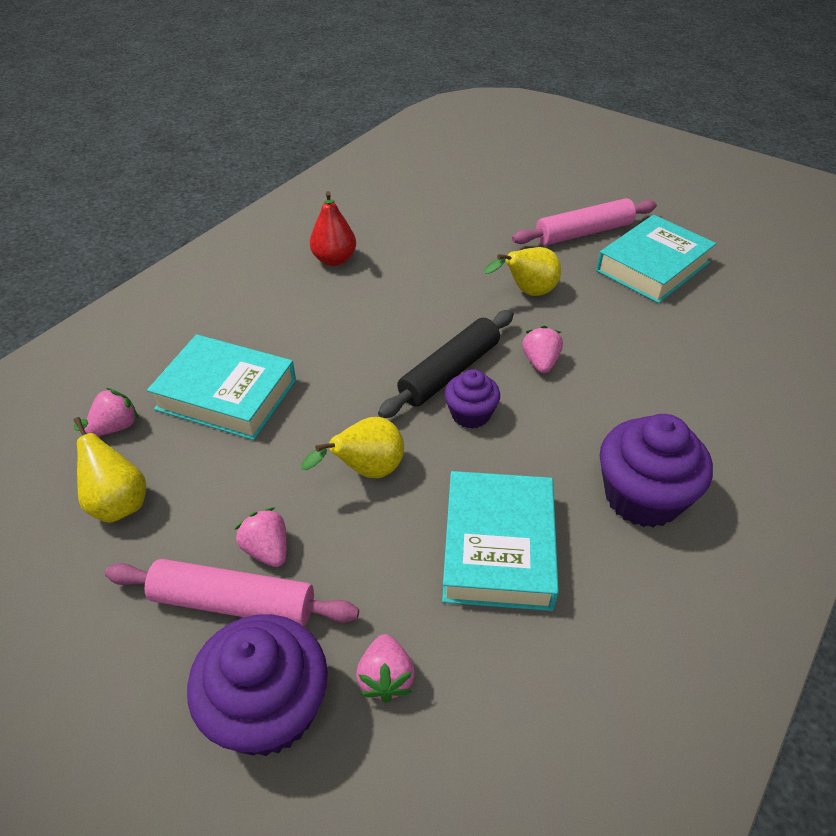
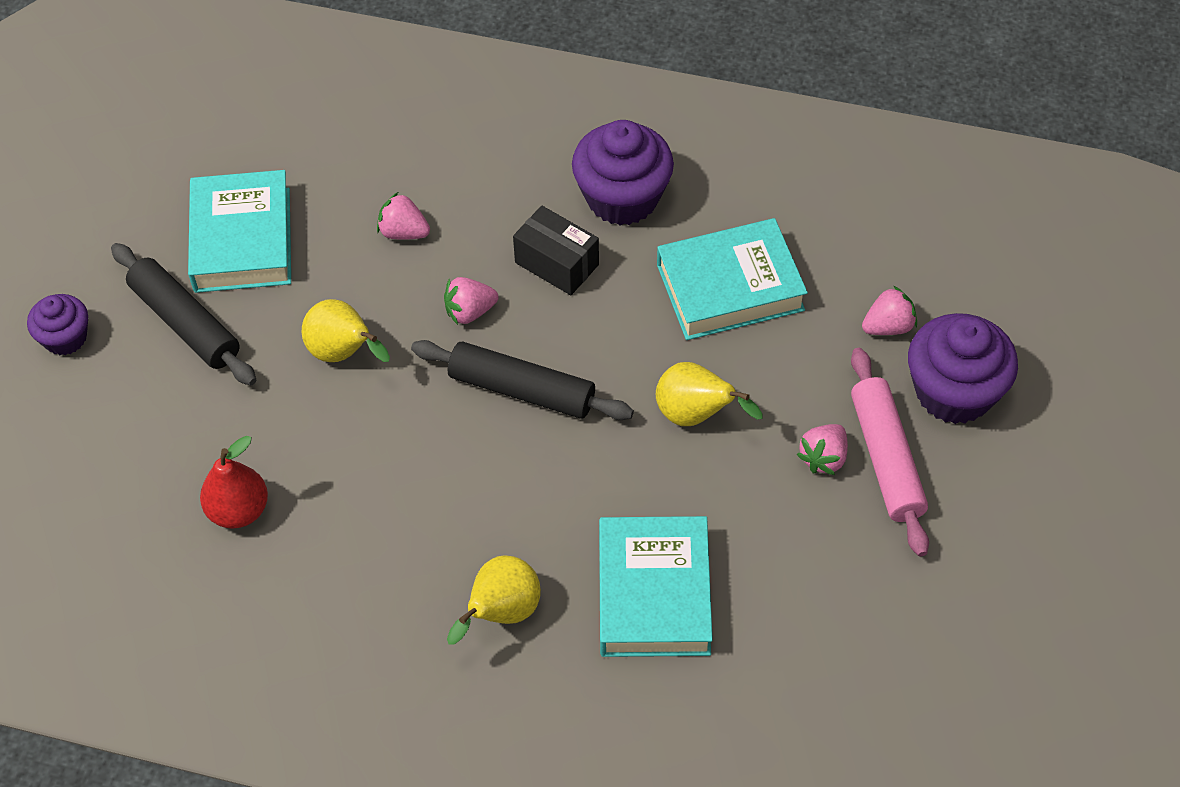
camera: 110 degrees left, 10 degrees up
yellow pear [74,417,146,523] -> yellow pear moved to [447,555,541,645]
pink strawberry [85,388,138,436] -> pink strawberry moved to [377,192,430,240]
red pear [310,191,356,266] -> red pear moved to [200,436,268,529]
purple cupcake [445,369,500,429] -> purple cupcake moved to [27,294,88,355]
pink rolling pin [512,198,657,245] -> black rolling pin [111,243,256,385]
turquoise book [596,215,716,303] -> turquoise book turned 60 degrees clockwise [188,170,291,293]
none -> black box [513,206,599,295]

